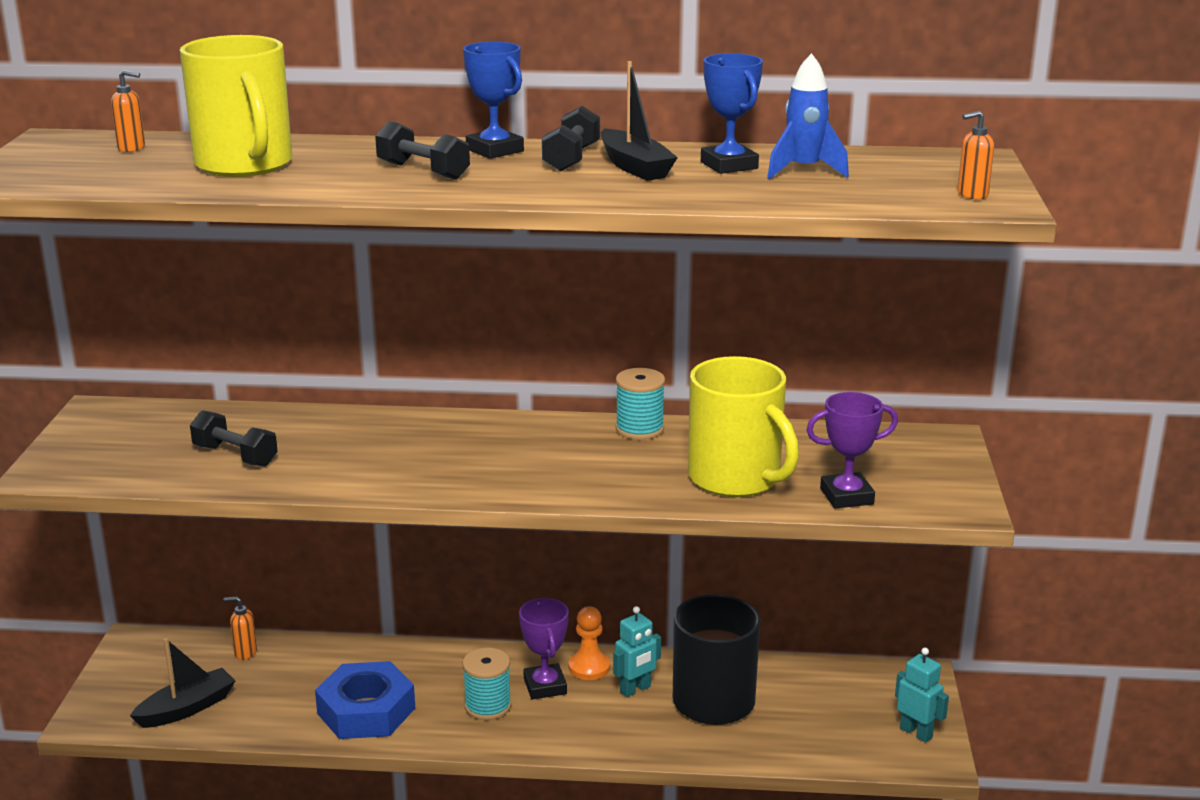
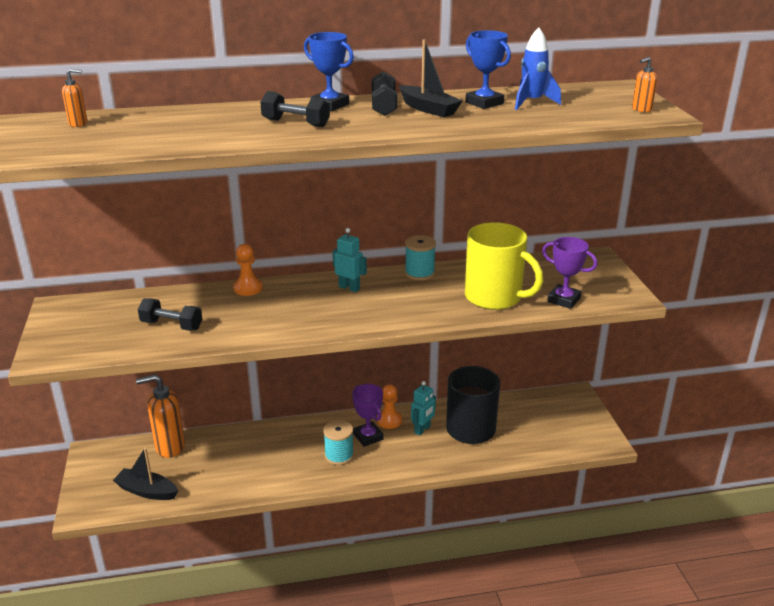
camera: 15 degrees left, 5 degrees up
black boat [130,638,235,728] -> black boat turned 105 degrees counterclockwise [113,447,178,500]
yellow mug [180,35,292,177] -> none
orange soap dispenser [223,596,257,660] -> orange soap dispenser [136,374,185,458], size x2.07
blue nut [315,661,415,739] -> none
purple trophy [807,392,898,509] -> purple trophy turned 60 degrees clockwise [542,237,597,309]
turquoise robot [895,648,949,742] -> turquoise robot moved to [333,228,367,292]
none -> orange pawn [233,244,263,296]

